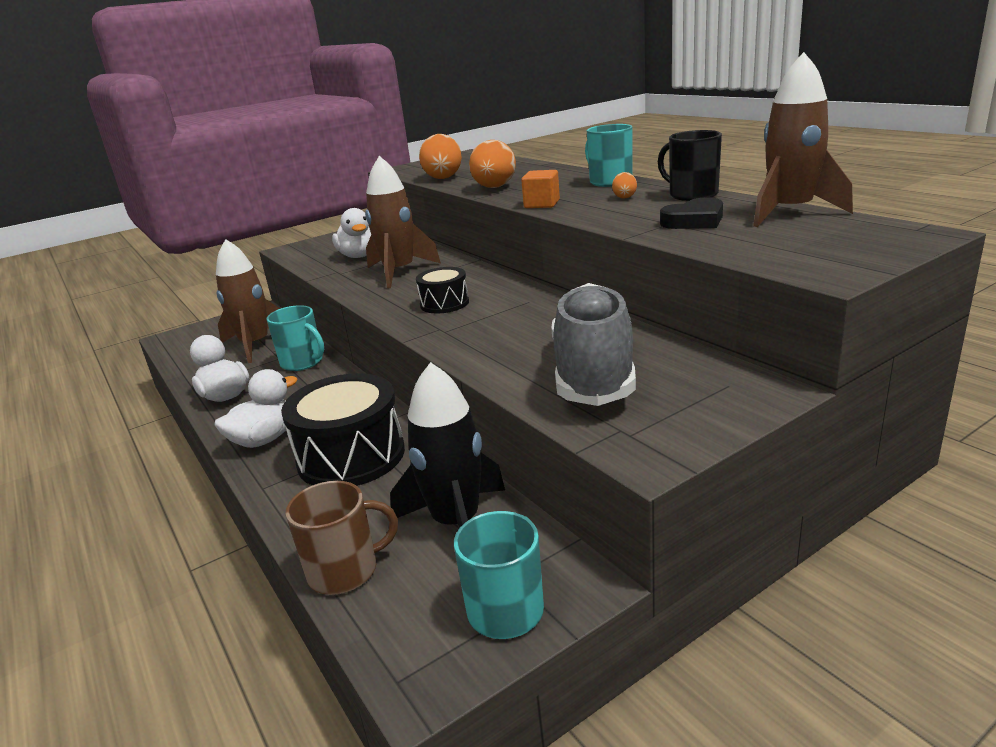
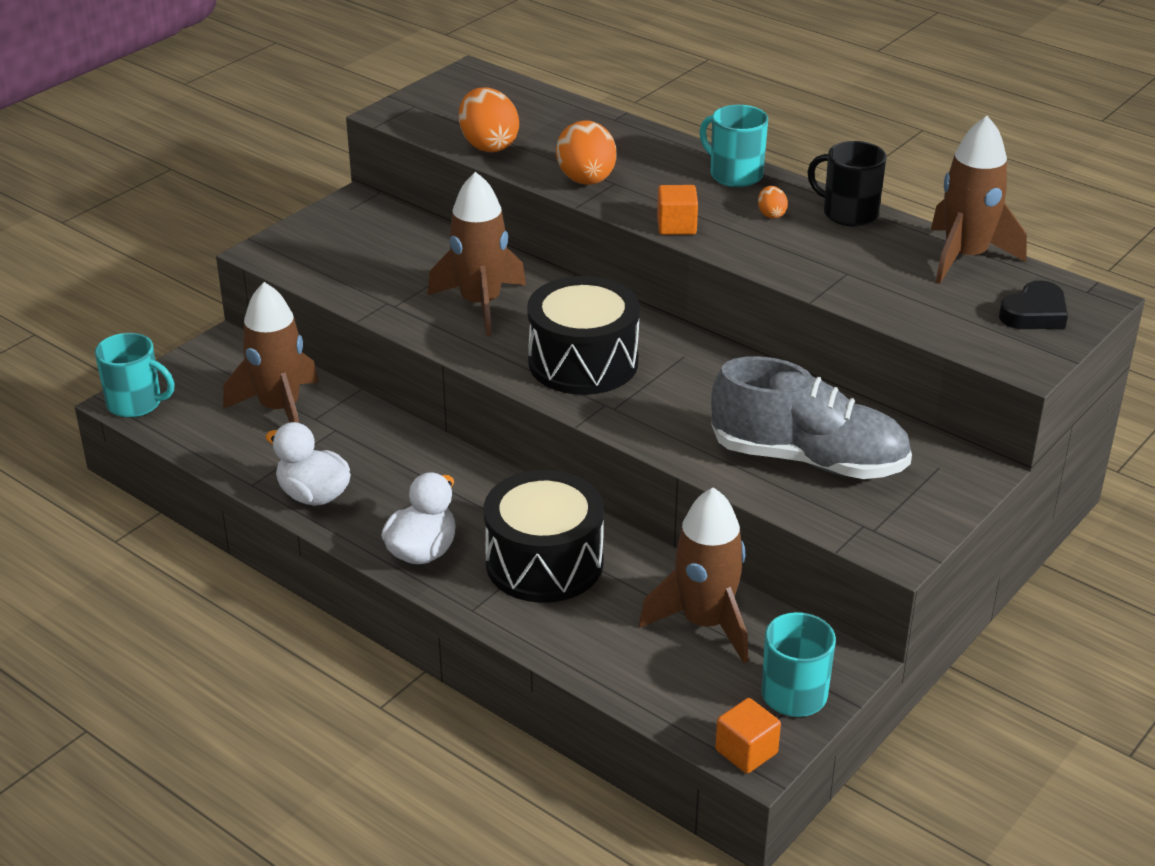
camera: 20 degrees left, 10 degrees up
turquoise mug [266,305,324,371] -> turquoise mug moved to [95,333,175,418]
brown mug [285,481,398,595] -> none
white duck [332,208,371,258] -> none
black rocket [390,362,505,528] -> brown rocket [639,487,748,663]
black drum [416,267,469,313] -> black drum [527,276,640,395], size x1.87
grey shoe [551,283,636,406] -> grey shoe turned 120 degrees clockwise [711,356,912,479]
black heart [660,197,723,229] -> black heart moved to [999,280,1068,329]
none -> orange cube [715,698,781,774]

